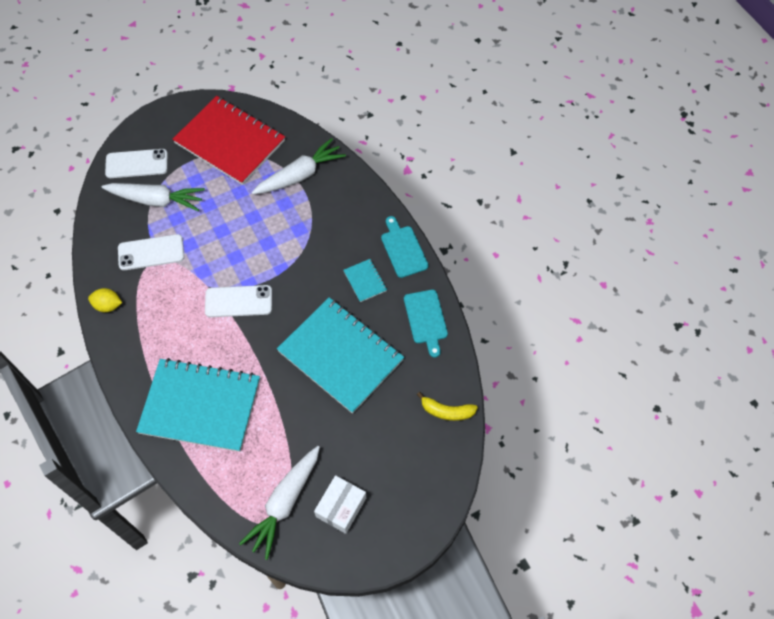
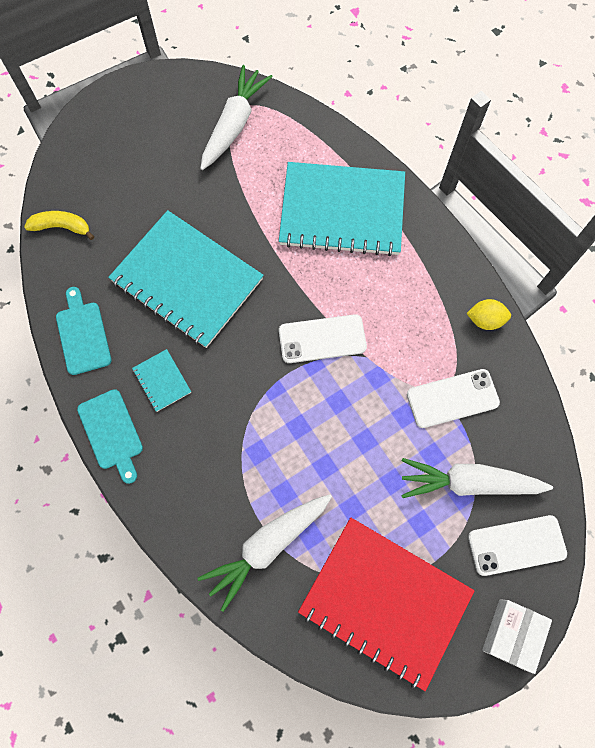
camera: 175 degrees right, 10 degrees up
white box [314,475,366,534] -> white box moved to [482,599,552,674]

